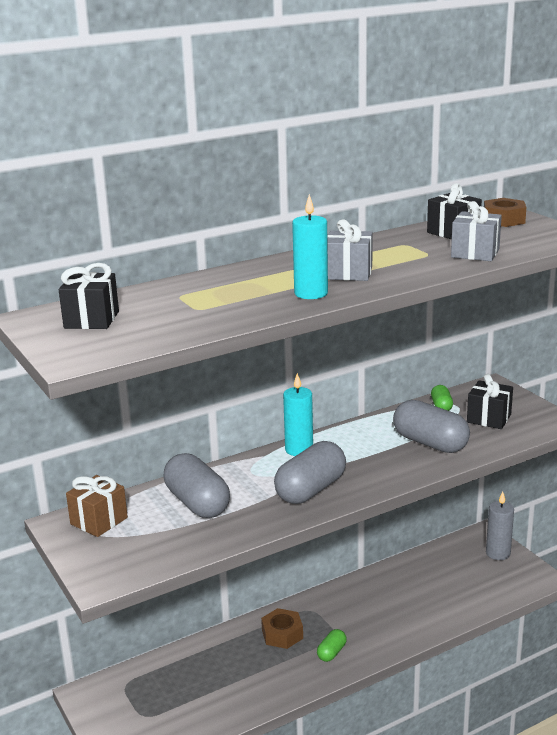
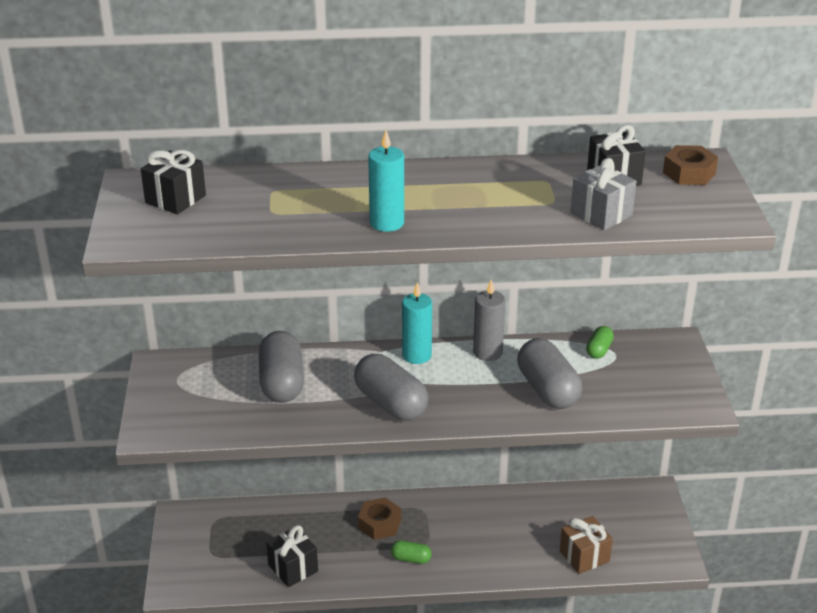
camera: 25 degrees right, 10 degrees up
brown gift [66,475,128,537] -> brown gift moved to [560,516,613,574]
grey capsule [274,441,346,504] -> grey capsule turned 75 degrees clockwise [354,354,429,421]
green capsule [317,629,347,662] -> green capsule turned 45 degrees clockwise [391,541,432,564]
grey gift [327,220,373,281] -> none
black gift [467,374,513,429] -> black gift moved to [266,525,318,587]
grey candle [486,491,514,560] -> grey candle moved to [473,279,506,361]

